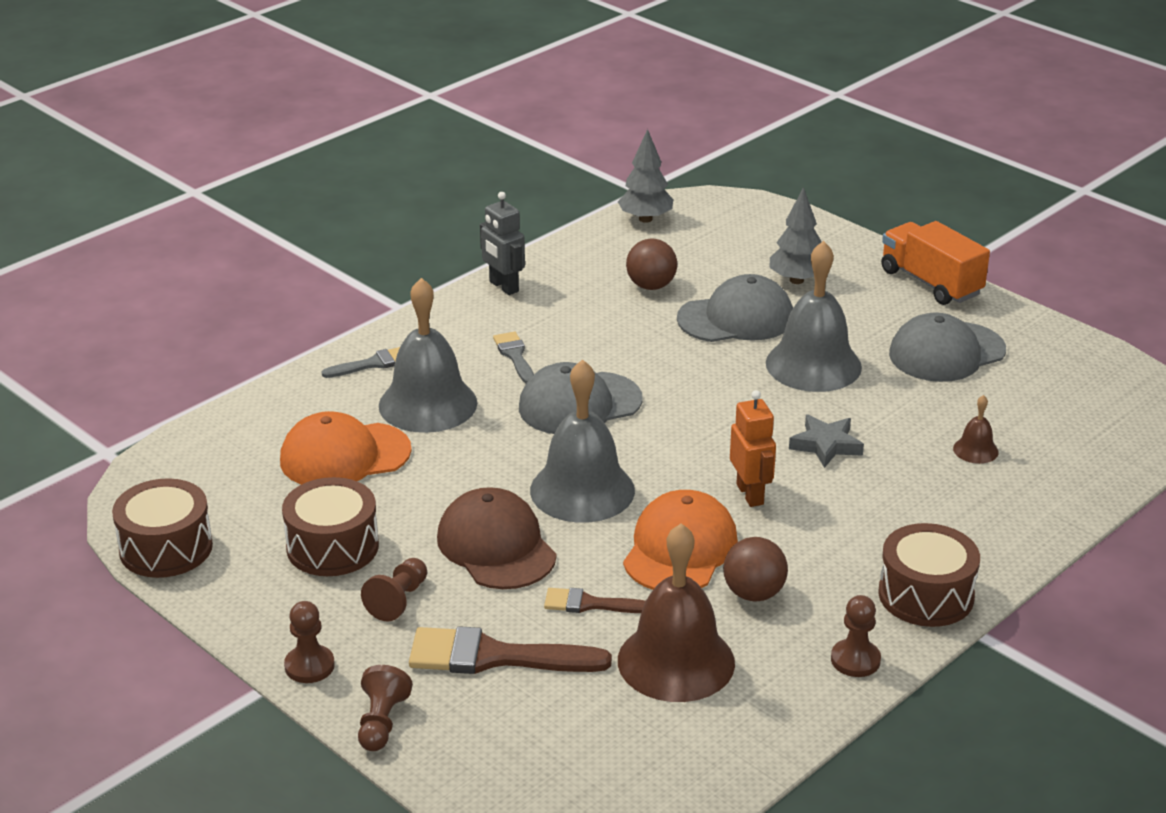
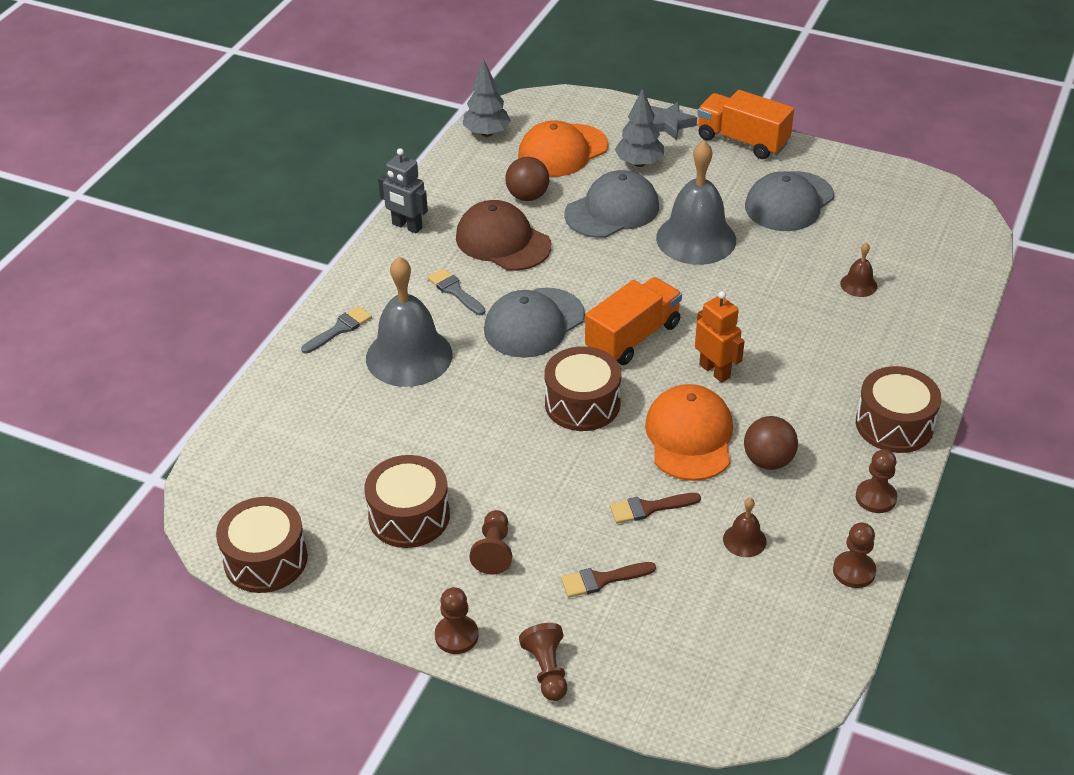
camera: 20 degrees left, 10 degrees up
orange cap [280,411,412,485] -> orange cap moved to [518,120,608,177]
brown brush [409,626,612,674] -> brown brush [561,562,656,598], size x0.56
brown cap [437,487,557,589] -> brown cap moved to [456,200,551,271]
grey bell [530,359,635,523] -> brown drum [545,346,621,431]
brown bell [618,523,735,702] -> brown bell [723,498,766,557], size x0.44
grey star [789,415,864,468] -> grey star moved to [651,102,697,140]
none -> orange truck [585,277,682,365]
none -> brown pawn [833,522,876,588]

